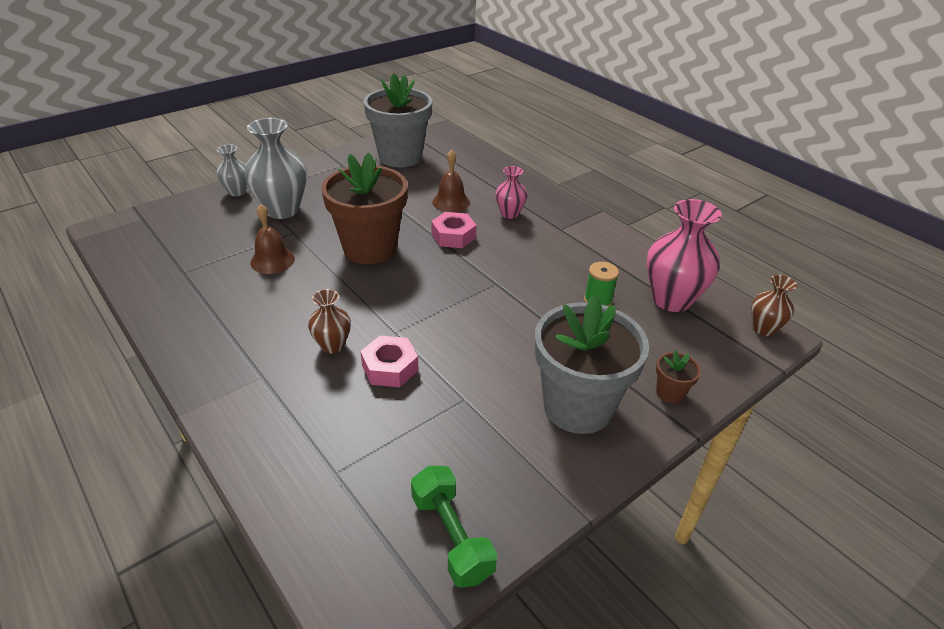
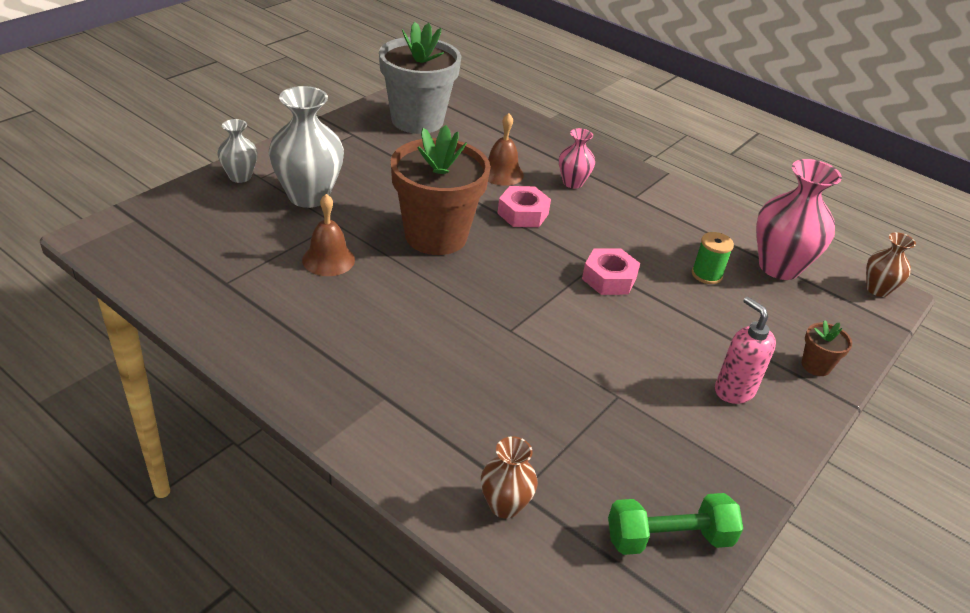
camera: 15 degrees left, 0 degrees up
brown vase [308,289,351,354] -> brown vase moved to [481,436,538,518]
pink nut [360,336,419,387] -> pink nut moved to [582,248,640,295]
green dumbbell [411,466,497,588] -> green dumbbell turned 60 degrees counterclockwise [608,493,743,555]
grey flower pot [535,294,649,434] -> pink soap dispenser [715,297,776,404]

